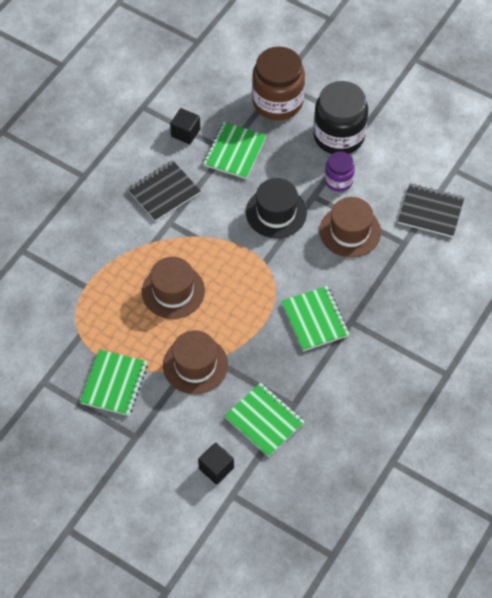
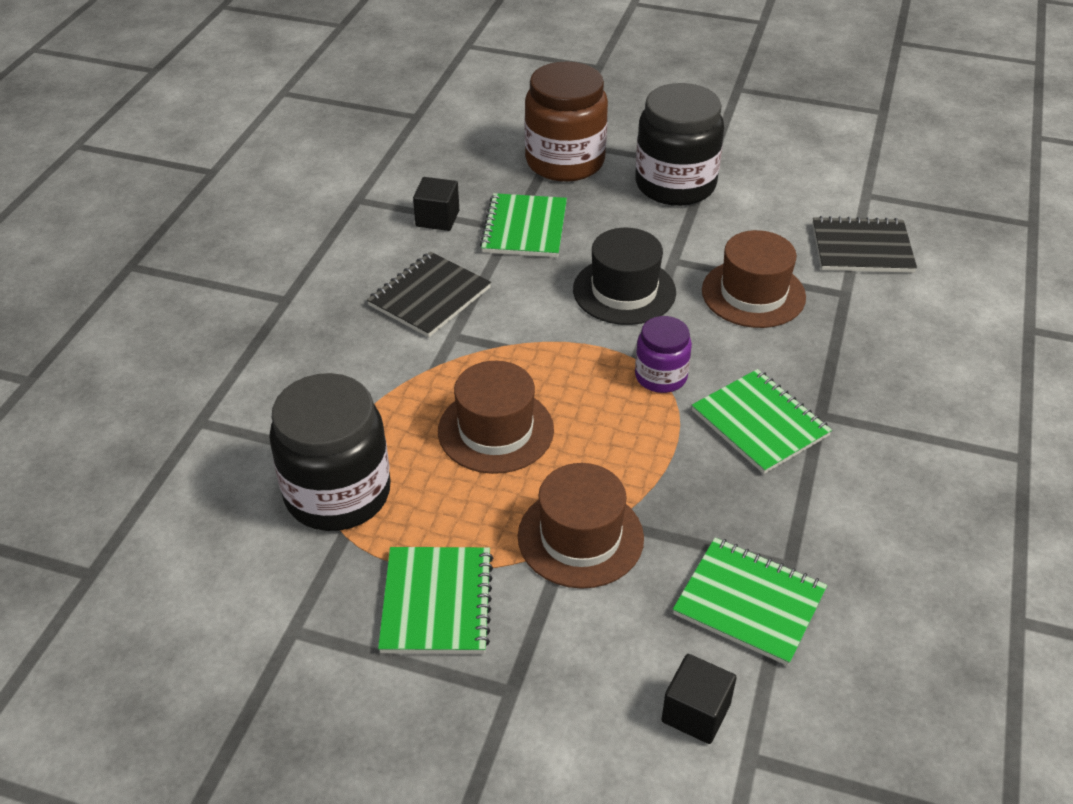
camera: 15 degrees left, 15 degrees down
purple jar [325,152,355,192] -> purple jar moved to [635,316,692,393]
none -> black jar [269,373,391,531]

